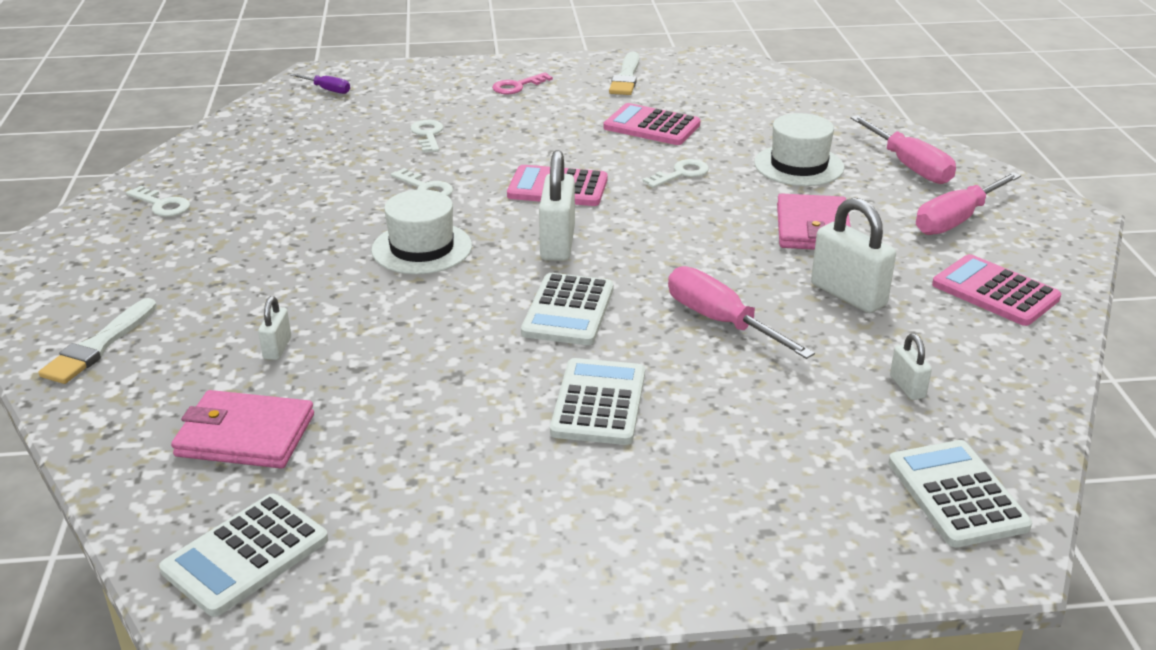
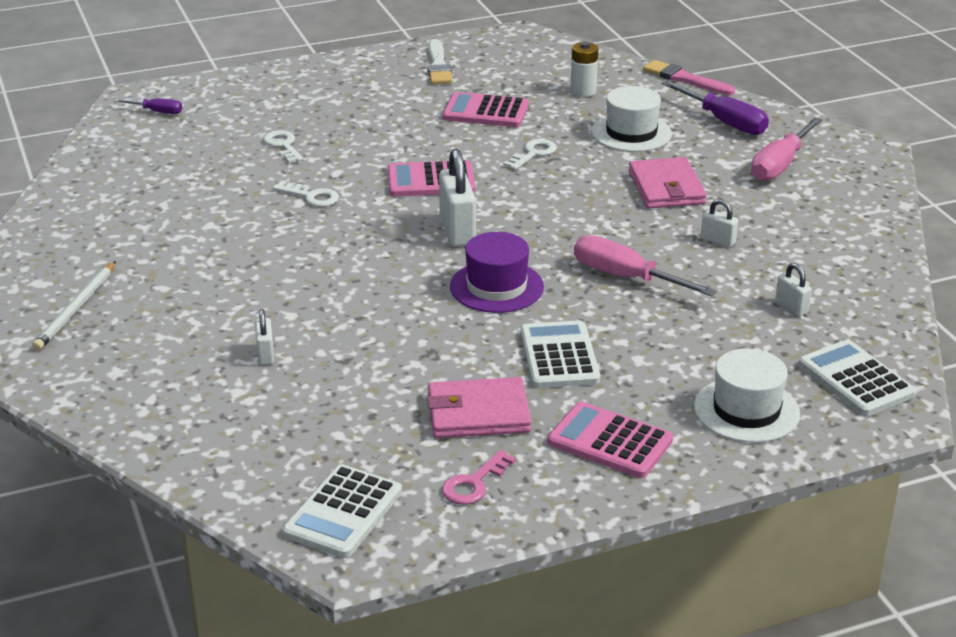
camera: 15 degrees left, 0 degrees up
white brush [38,298,157,384] -> none
white key [126,186,190,217] -> none
pink wallet [171,390,314,468] -> pink wallet moved to [427,377,531,438]
white hat [371,189,472,274] -> white hat moved to [694,348,800,443]
pink key [492,72,553,94] -> pink key moved to [442,450,516,505]
white calculator [521,273,614,345] -> purple hat [450,232,544,313]
white padlock [811,198,896,313] -> white padlock [701,199,738,247], size x0.52
pink screwdriver [850,115,956,184] -> purple screwdriver [662,80,769,135]
pink calculator [932,254,1061,326] -> pink calculator moved to [548,402,673,478]
none -> white pencil [32,261,116,351]
none -> white battery [570,42,598,97]
none -> pink brush [643,60,735,95]

